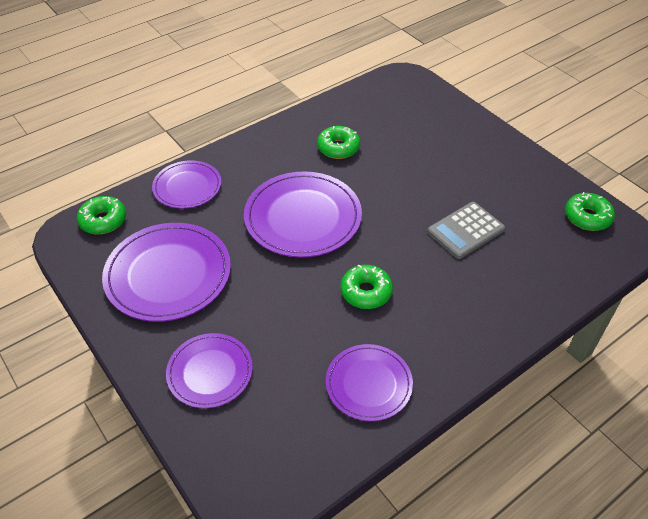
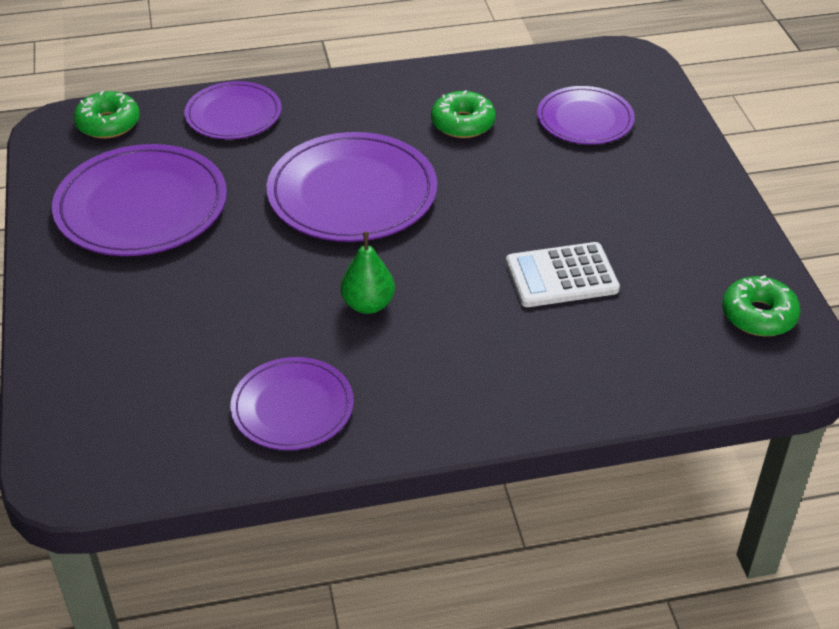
camera: 25 degrees right, 5 degrees down
purple plate [166,333,253,408] -> purple plate moved to [537,86,635,144]
green donut [341,265,393,309] -> green pear [341,232,395,314]
grey calculator [427,202,505,259] -> white calculator [506,242,620,307]

